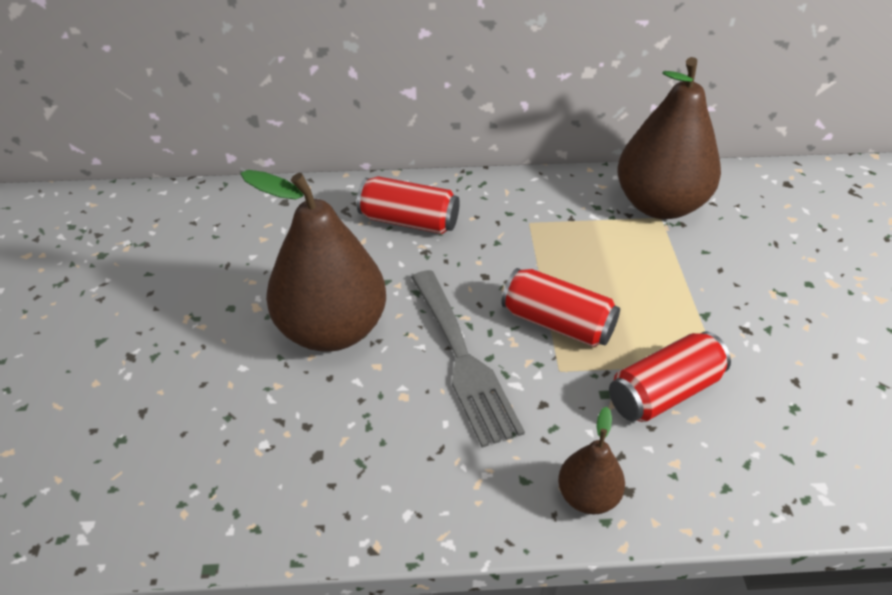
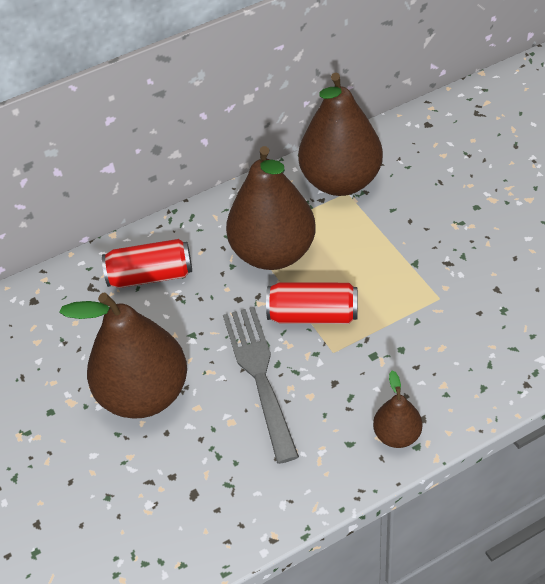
camera: 20 degrees left, 5 degrees up
grey fork [411,270,525,448] -> grey fork turned 150 degrees counterclockwise [223,307,299,464]
red can [609,331,731,422] -> none
none -> brown pear [226,146,316,270]

